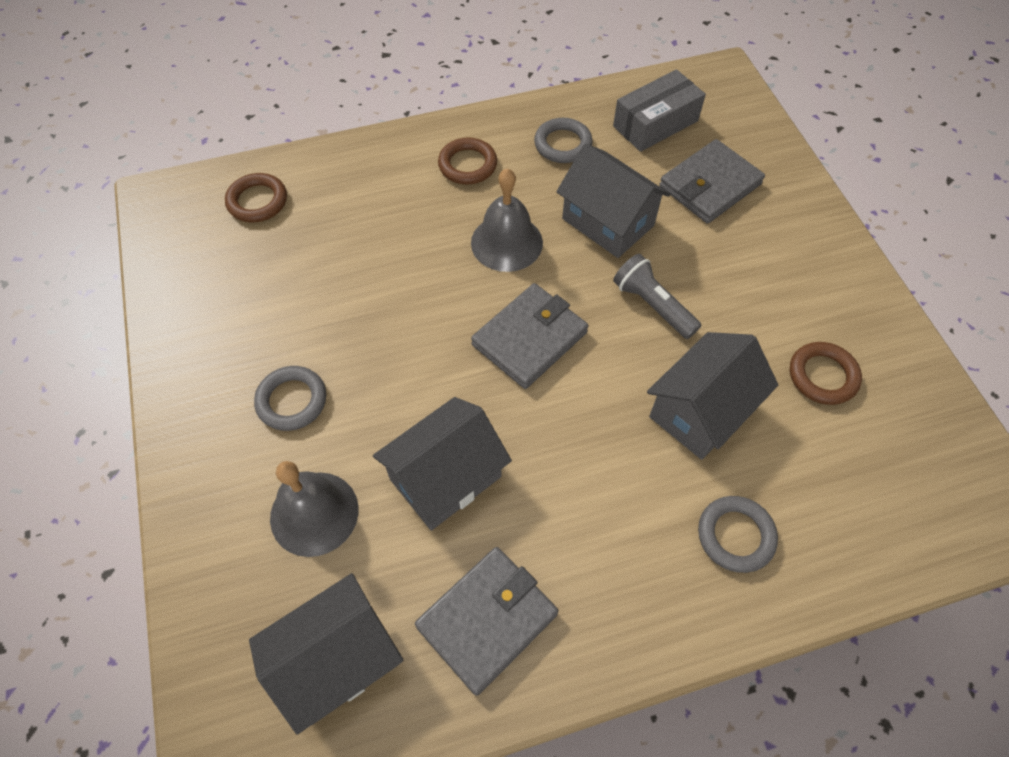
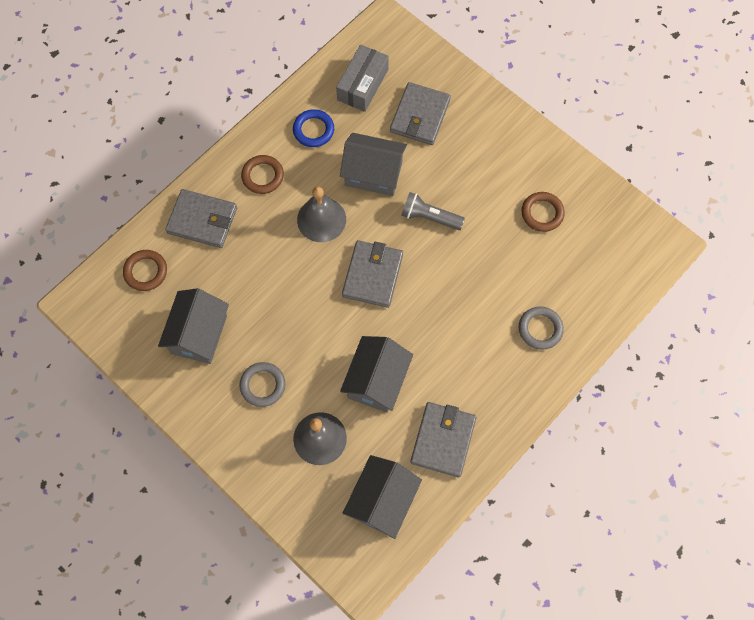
camera: 30 degrees left, 10 degrees up
grey ring [534,118,593,163] -> blue ring [293,109,334,147]
grey house [647,332,778,460] -> grey house moved to [158,288,229,364]
none -> grey wallet [165,189,237,248]

